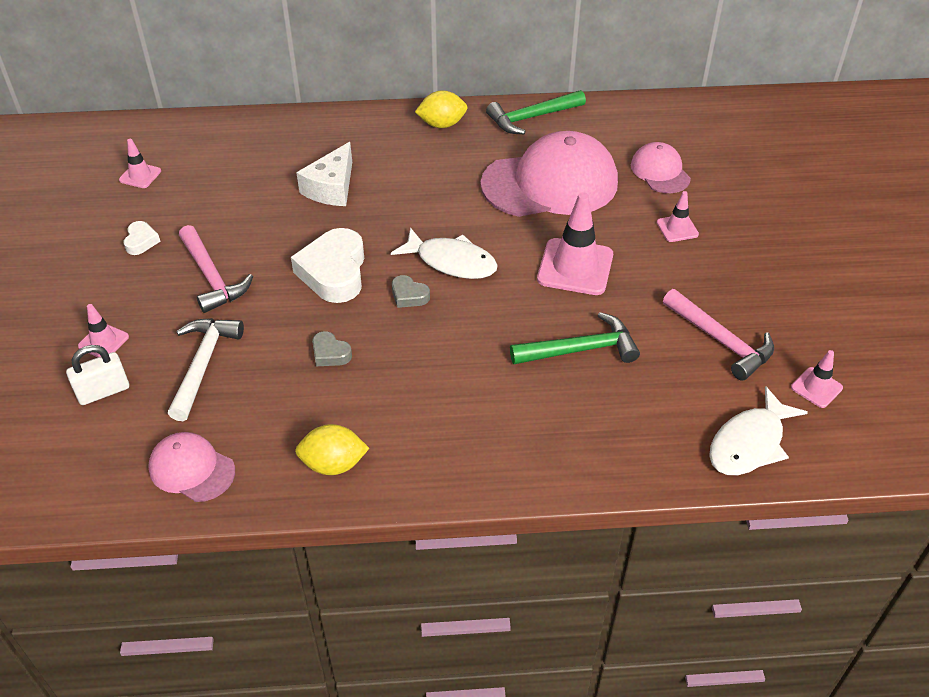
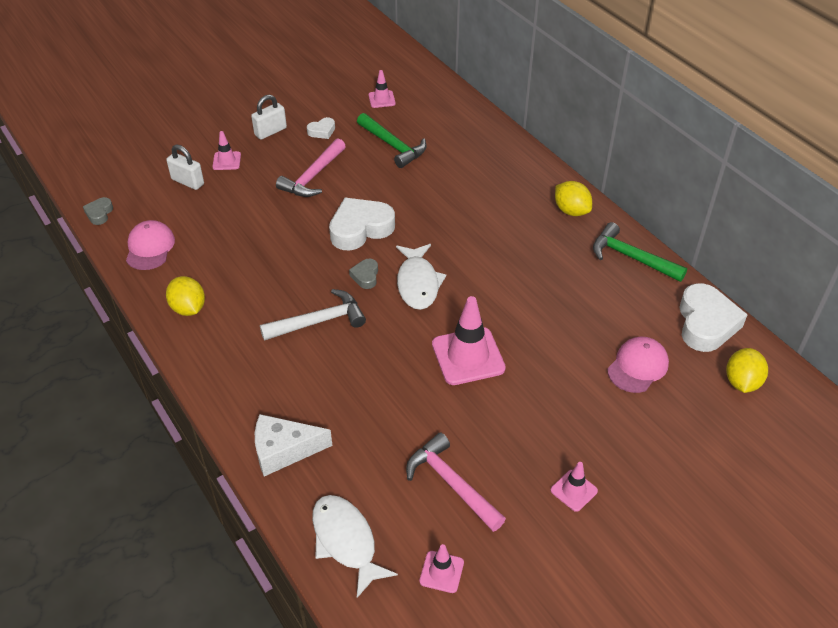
camera: 60 degrees right, 0 degrees up
white hammer [168,318,244,421] -> white hammer moved to [260,289,366,341]
white cheese [296,142,352,206] -> white cheese moved to [255,414,332,476]
grey heart [312,331,352,366] -> grey heart moved to [83,197,113,225]
pink cap [481,131,618,217] -> none
green hammer [510,312,640,364] -> green hammer moved to [357,113,427,168]
pink traffic cone [657,191,699,242] -> pink traffic cone moved to [551,462,598,512]
pink hammer [663,289,774,381] -> pink hammer turned 120 degrees clockwise [406,432,506,532]
white fish [709,386,808,475] -> white fish turned 45 degrees clockwise [312,495,398,598]
none -> white padlock [251,95,287,140]
none -> white heart [679,283,748,352]
none -> yellow lemon [726,348,768,393]

